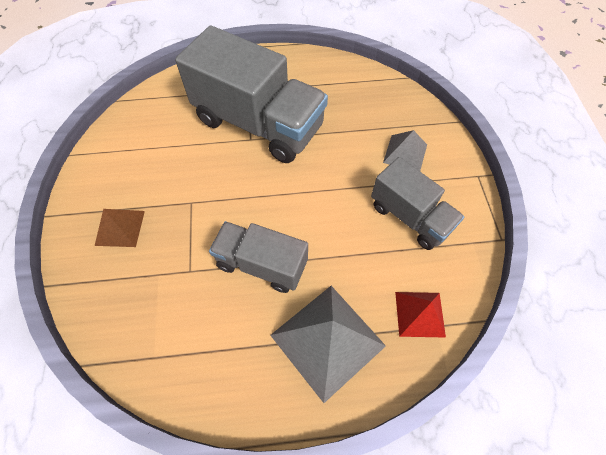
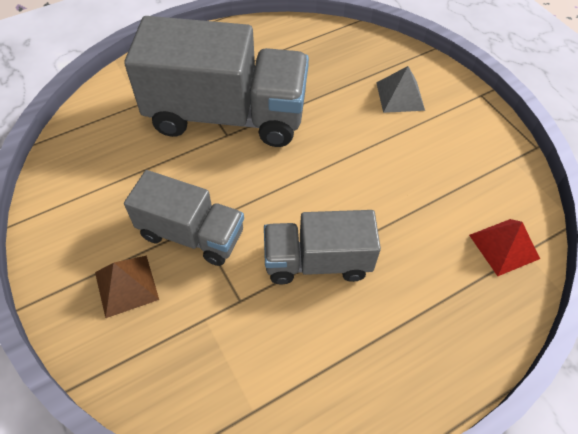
camera: 25 degrees left, 5 degrees down
grey pyramid [270,286,386,403] -> none
grey truck [371,157,464,250] -> grey truck moved to [124,170,244,266]

